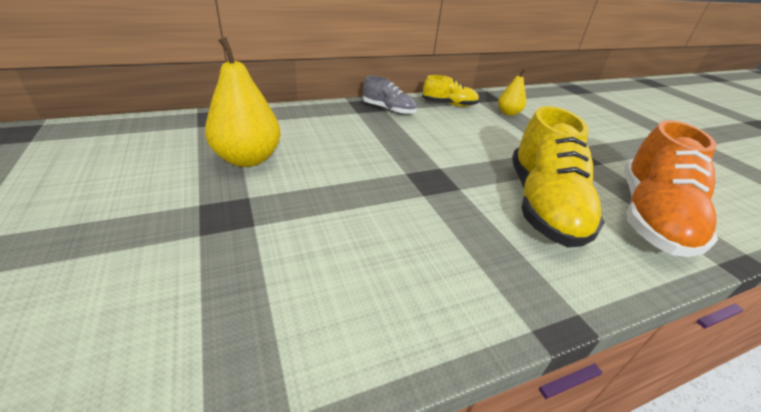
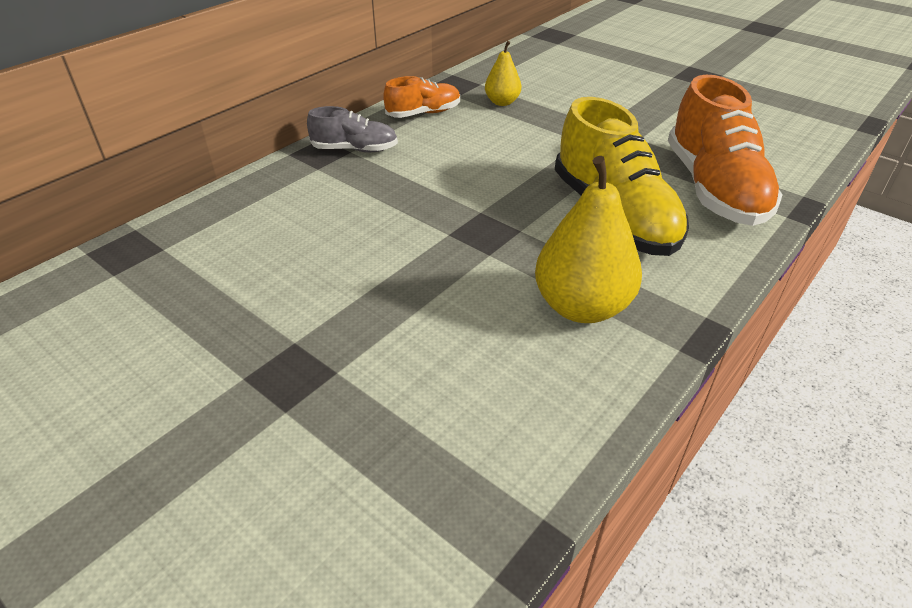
camera: 25 degrees left, 5 degrees up
yellow pear [205,37,281,167] -> yellow pear moved to [535,156,642,323]
yellow shoe [422,75,479,107] -> orange shoe [383,76,460,118]

